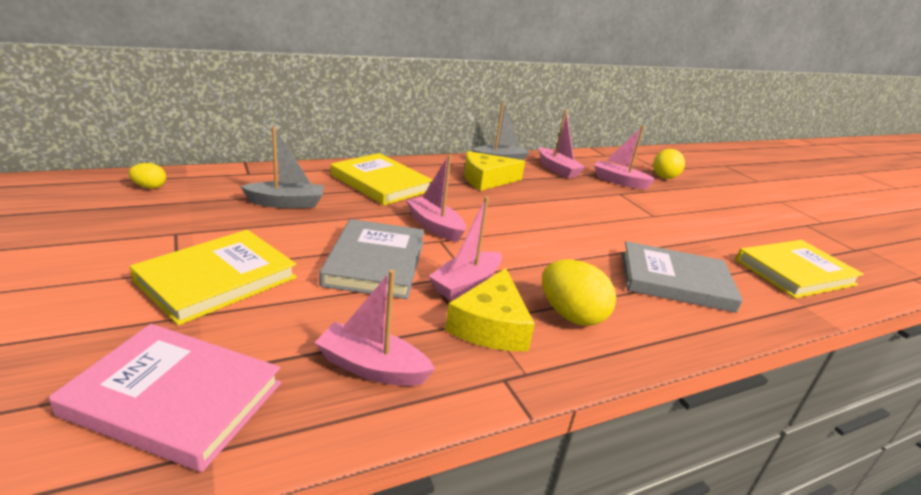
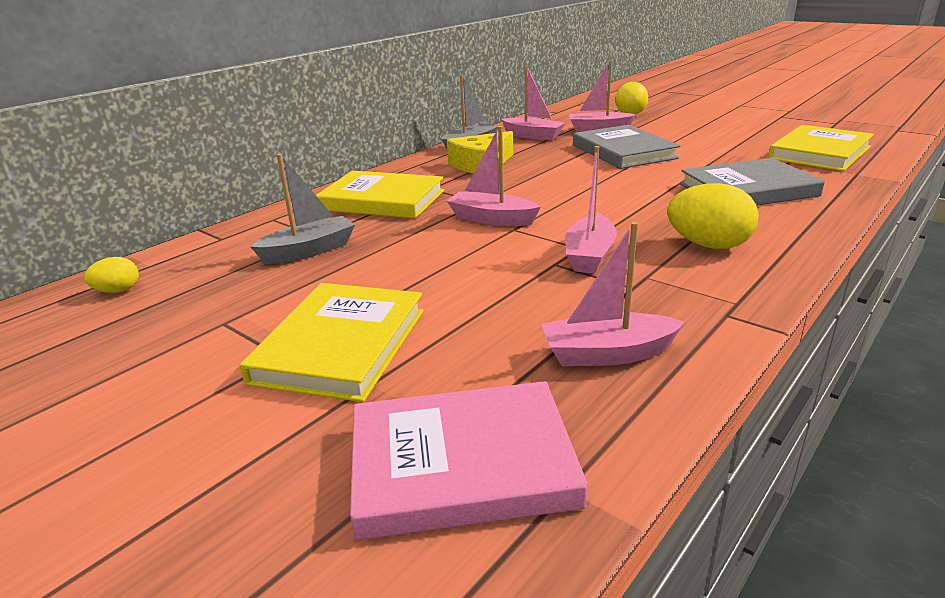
camera: 20 degrees left, 0 degrees up
grey book [319,219,425,299] -> grey book moved to [573,125,680,169]
yellow cheese [445,268,535,351] -> none

